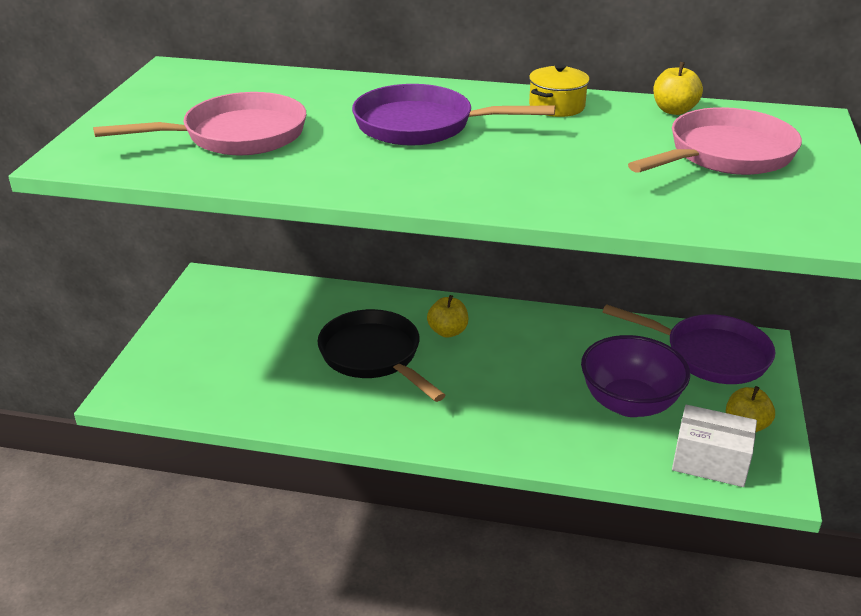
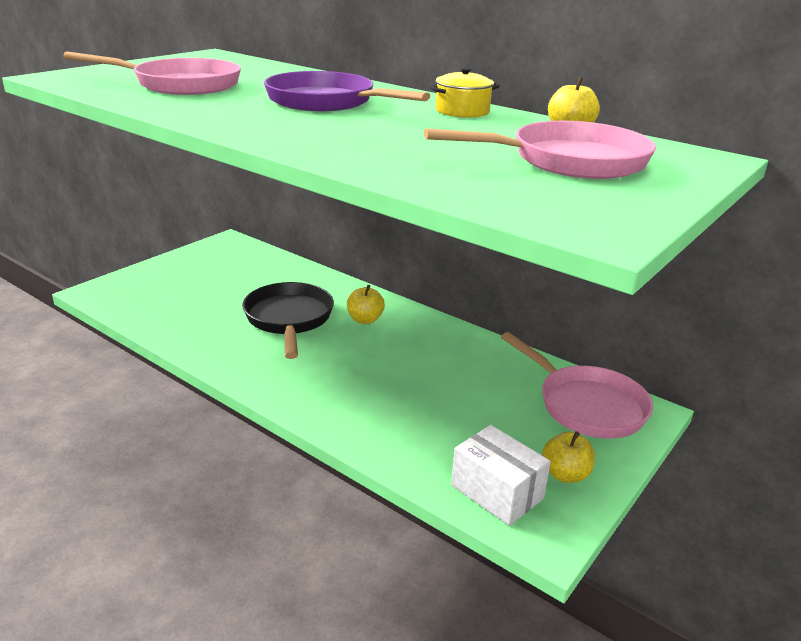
camera: 25 degrees right, 5 degrees down
purple bowl [581,335,690,417] -> none
purple pan [603,304,775,384] -> pink pan [501,332,653,439]

